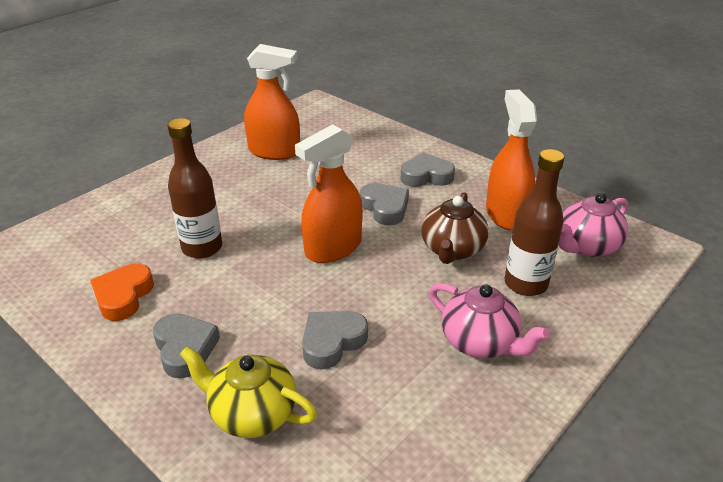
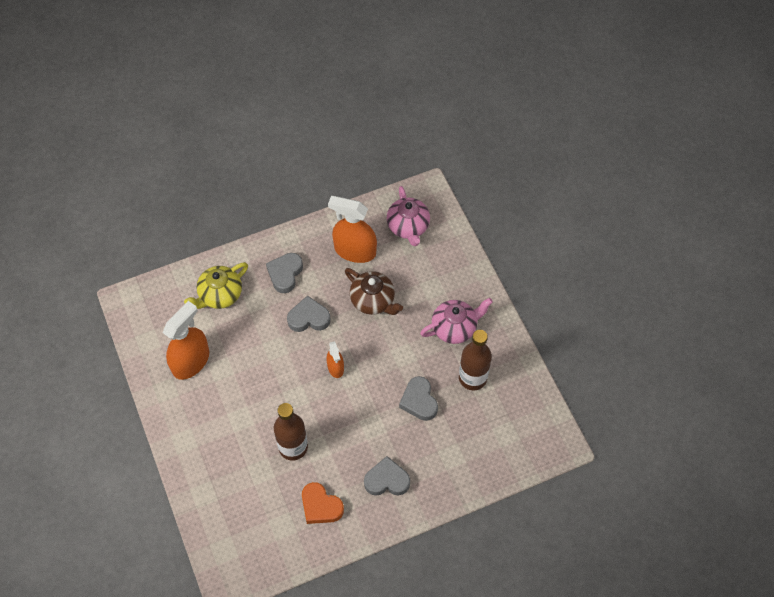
camera: 65 degrees left, 25 degrees up
yellow teapot [179,346,317,438] -> yellow teapot moved to [184,262,248,309]
orange spray bottle [295,124,363,263] -> orange spray bottle [327,341,344,378], size x0.53
brown bottle [504,149,564,296] -> brown bottle moved to [459,330,492,390]

